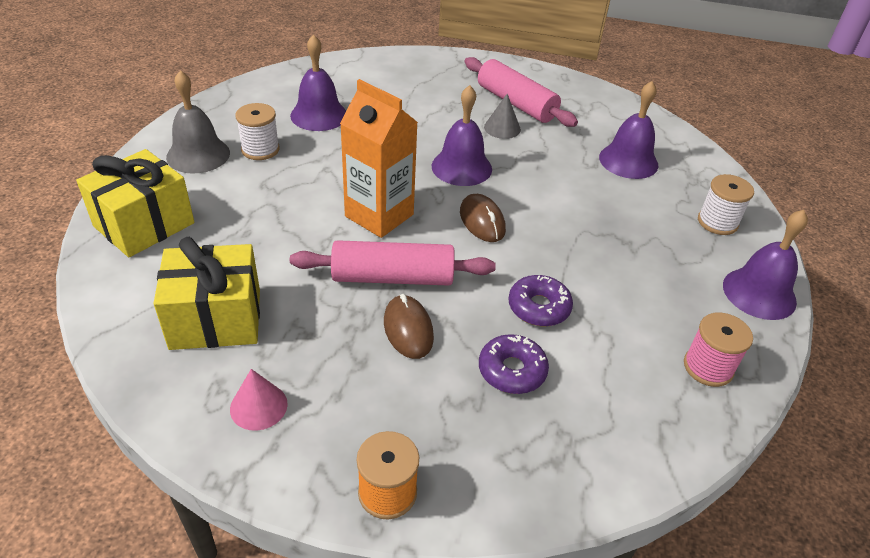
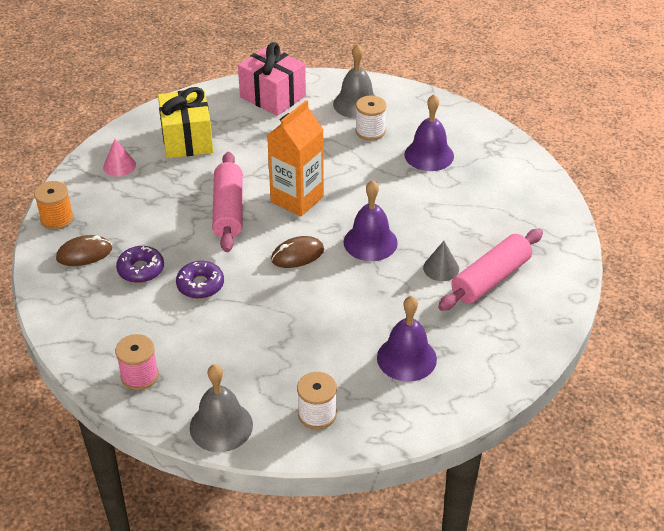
camera: 90 degrees right, 0 degrees up
yellow gift [76,149,194,257] -> pink gift [238,42,306,116]
brown mouse [384,294,434,359] -> brown mouse moved to [56,235,112,266]
purple bell [723,210,808,320] -> grey bell [190,364,253,452]

